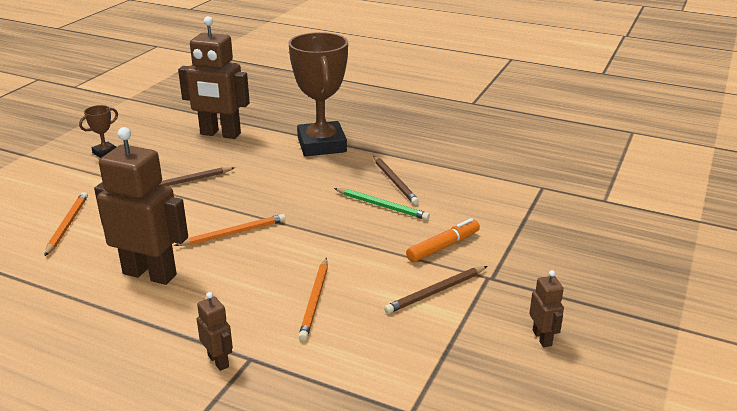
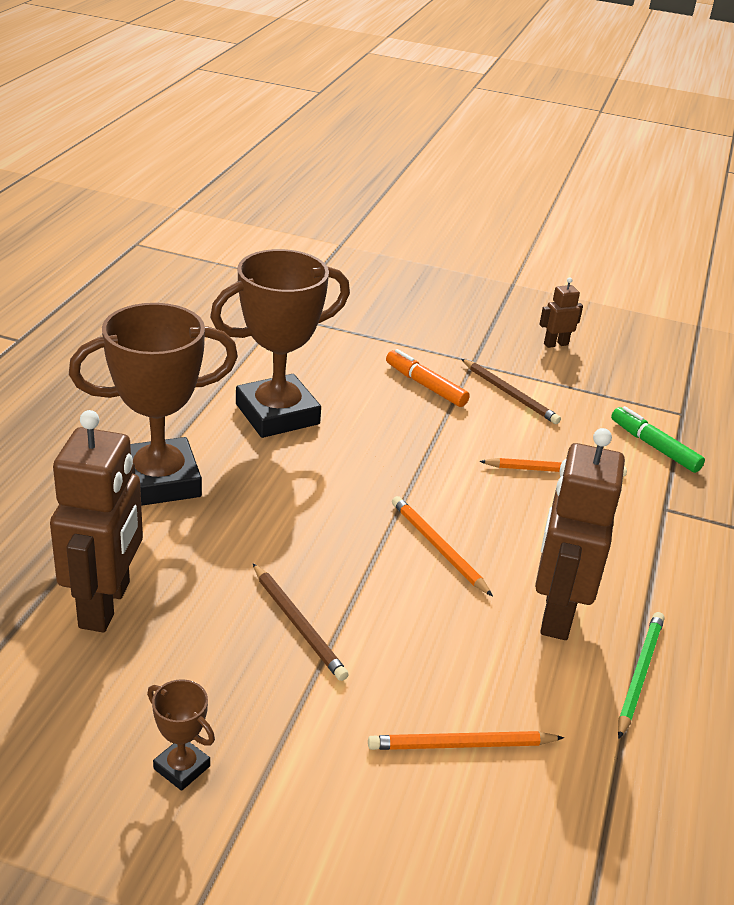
camera: 100 degrees left, 5 degrees up
brown robot [197,292,233,371] -> none
green pencil [334,188,430,220] -> green pencil moved to [618,612,665,739]
brown pencil [373,156,419,205] -> brown trophy [210,249,350,438]
none -> green marker [611,406,705,473]

